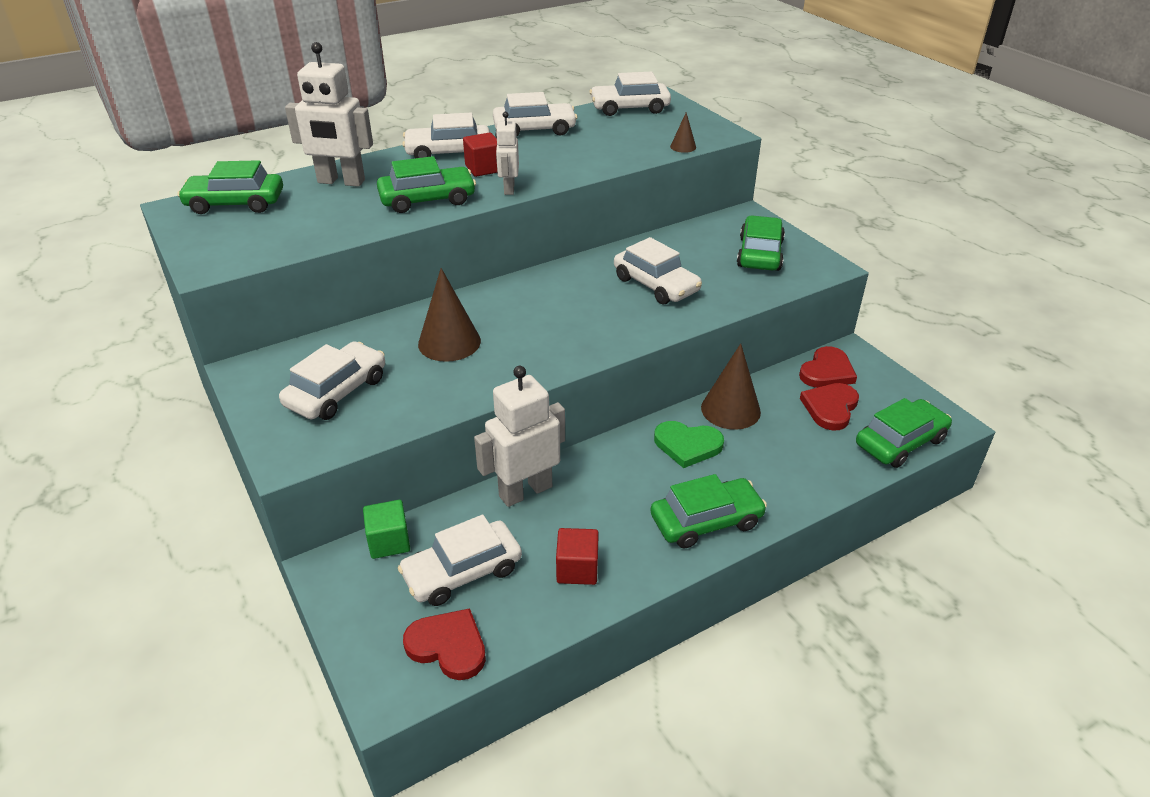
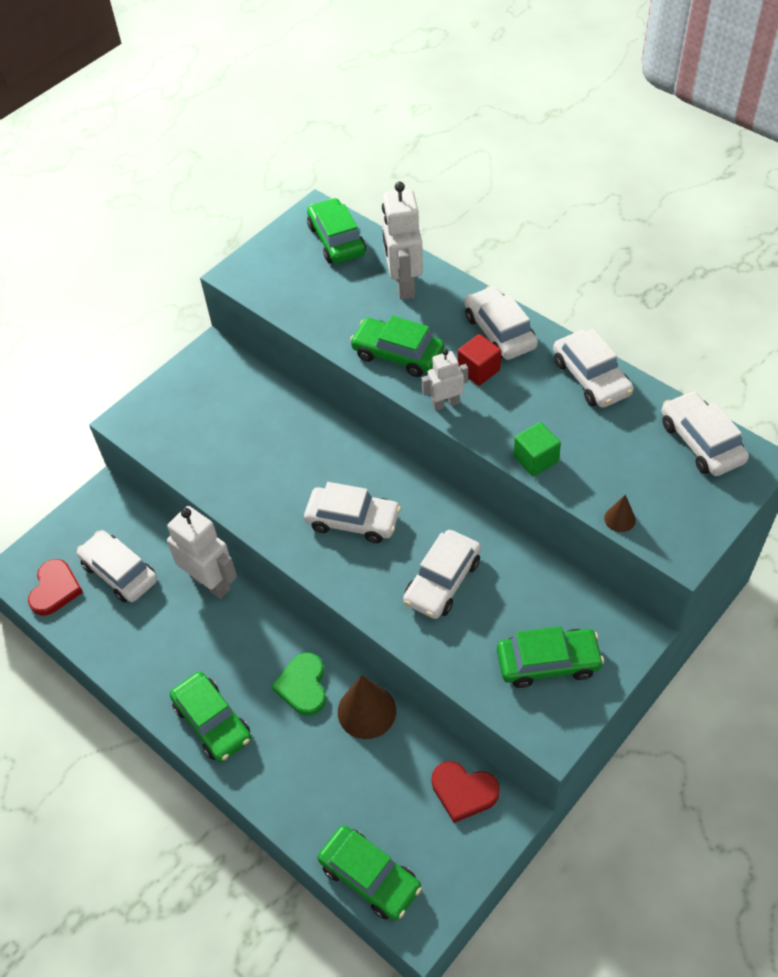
camera: 75 degrees right, 15 degrees up
white car [279,341,385,420] -> white car moved to [304,482,401,543]
green cube [363,500,410,559] -> green cube moved to [513,422,561,477]
green car [377,156,476,213] -> green car turned 150 degrees clockwise [350,316,445,377]
brown cone [418,268,481,362] -> none
red cube [556,528,599,585] -> none
red heart [800,383,859,431] -> none

